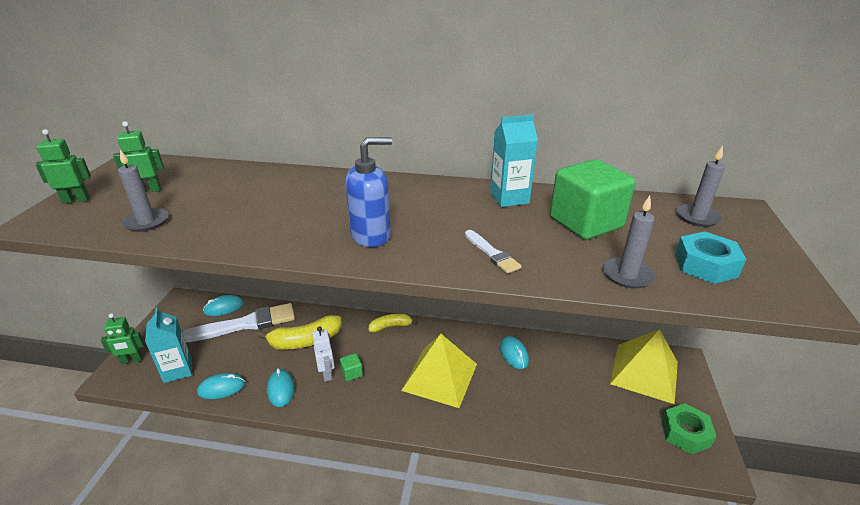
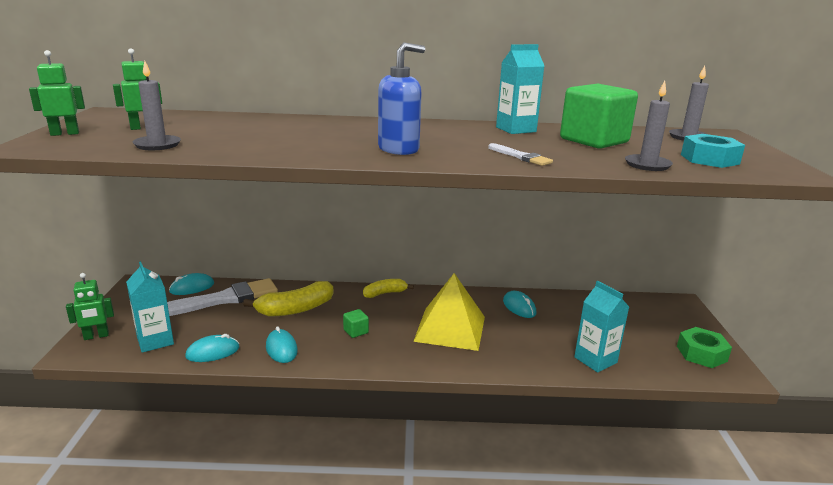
camera: 10 degrees left, 10 degrees down
white robot [312,326,335,382] -> none
yellow pyramid [610,329,678,404] -> none
none -> turquoise carton [574,281,629,372]

